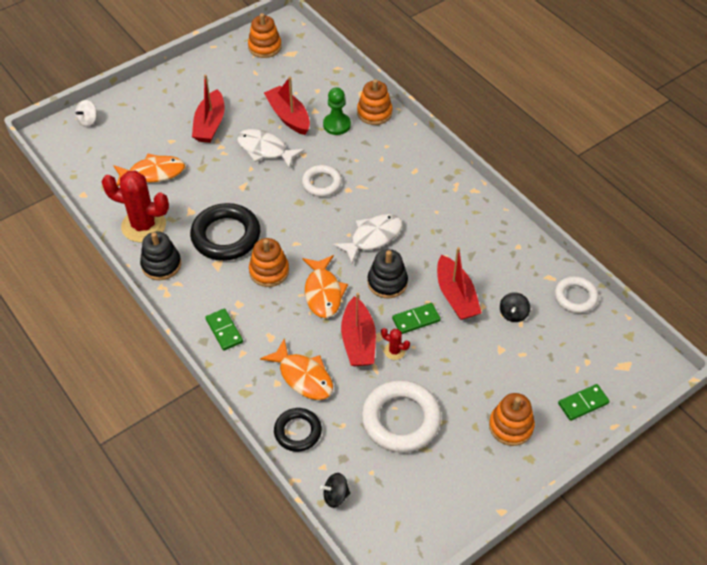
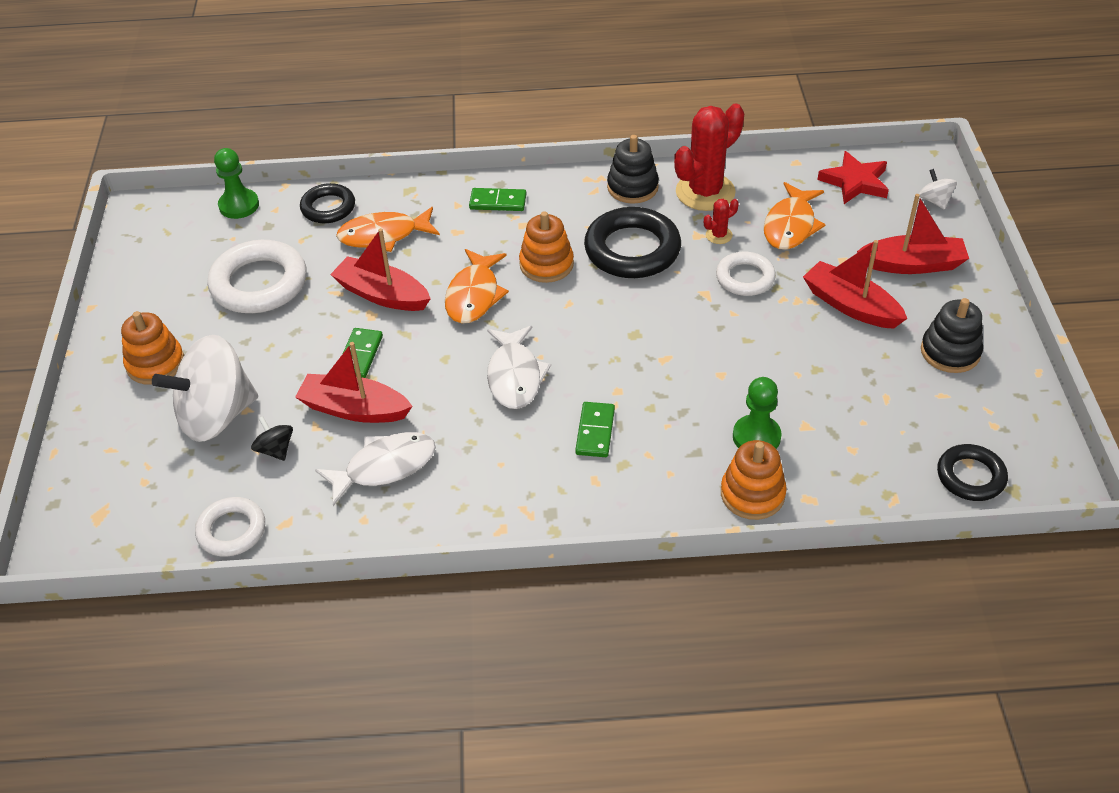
camera: 125 degrees right, 5 degrees down
white fish [237,129,305,169] -> white fish moved to [315,432,436,506]
orange stacking toy [248,13,282,58] -> none
red boat [264,76,310,135] -> red boat moved to [857,194,969,274]
white ring [302,165,342,197] -> white ring moved to [716,252,776,296]
orange fish [302,255,348,318] -> orange fish turned 105 degrees counterclockwise [445,249,509,323]
black spinning top [320,473,350,508] -> green pawn [214,148,259,219]
black stacking toy [367,249,408,299] -> black stacking toy moved to [921,298,983,373]
red cactus [381,328,410,360] -> red cactus moved to [704,199,739,244]
green domino [558,384,610,421] -> green domino moved to [575,402,615,457]
none -> white spinning top [152,335,258,442]
none -> red star [817,151,889,204]
none -> black ring [937,444,1008,501]

